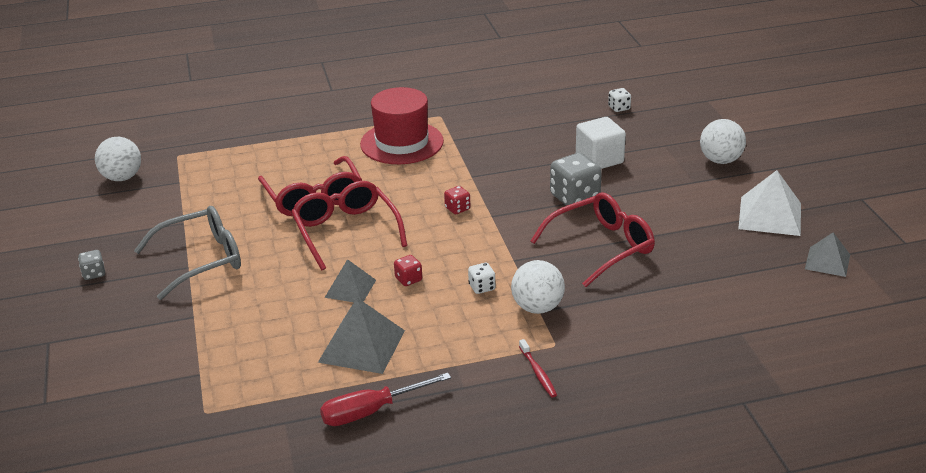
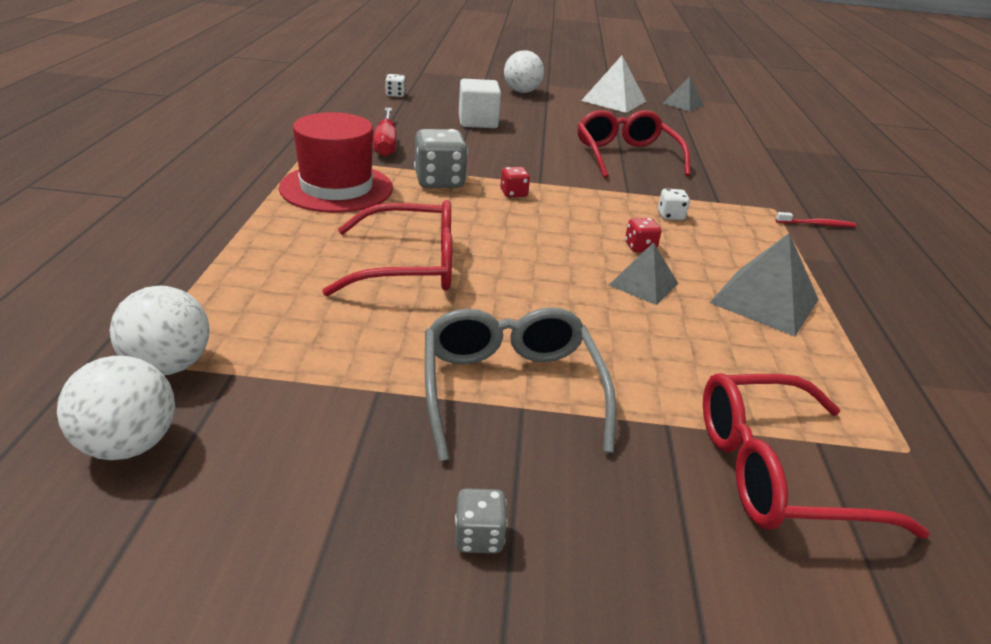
camera: 75 degrees left, 0 degrees up
red glasses [291,181,407,271] -> red glasses moved to [703,373,929,538]
red screwdriver [320,373,451,426] -> red screwdriver moved to [373,108,397,157]
white ball [511,260,565,314] -> white ball moved to [110,286,209,375]
grey dice [550,153,602,206] -> grey dice moved to [414,129,468,188]

